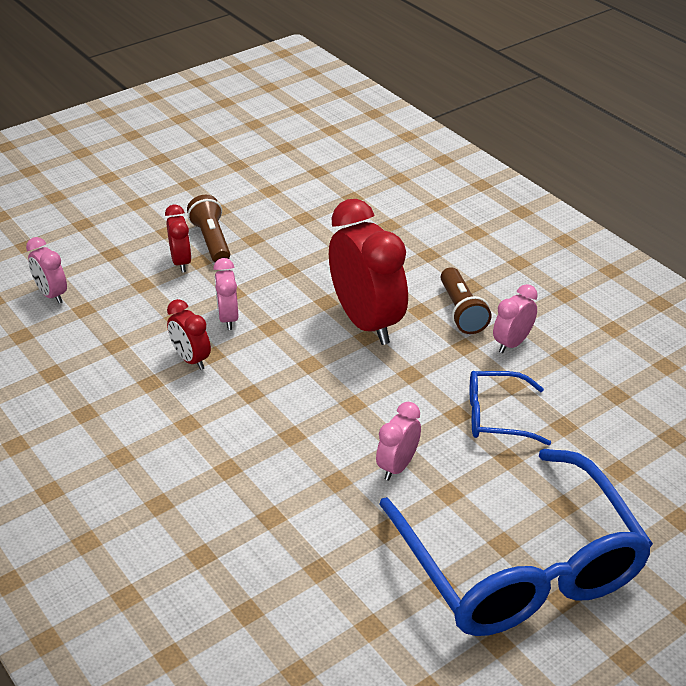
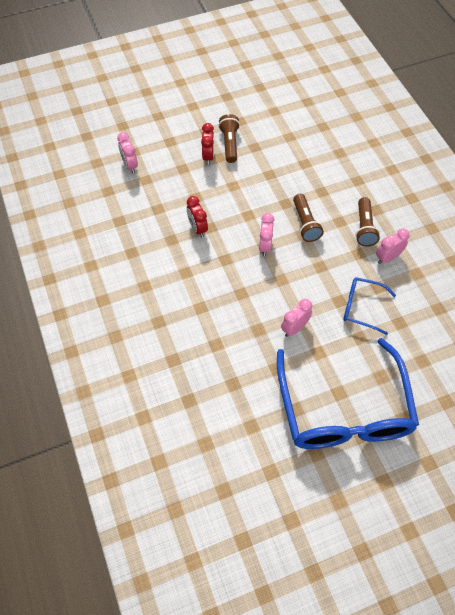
camera: 15 degrees right, 20 degrees up
pink clock [213,258,238,330] -> pink clock moved to [259,213,274,256]
red clock [329,199,408,345] -> brown flashlight [293,194,324,242]

